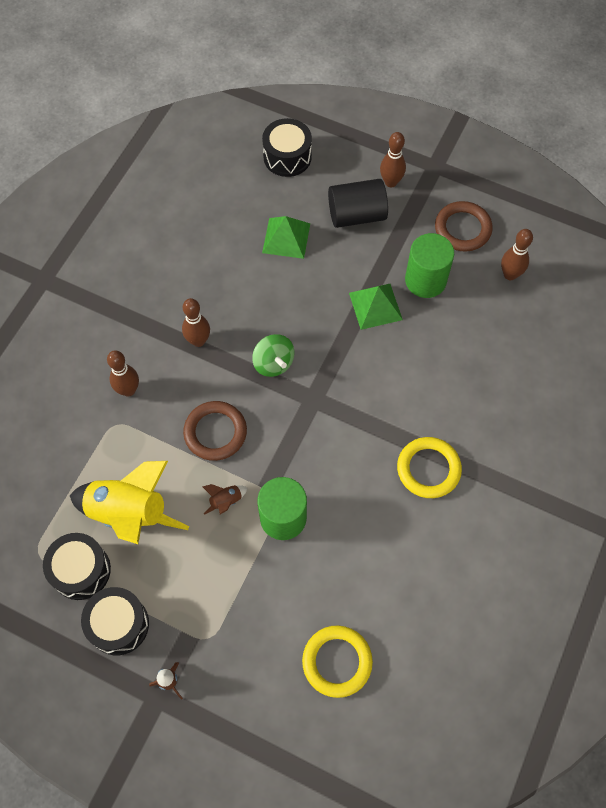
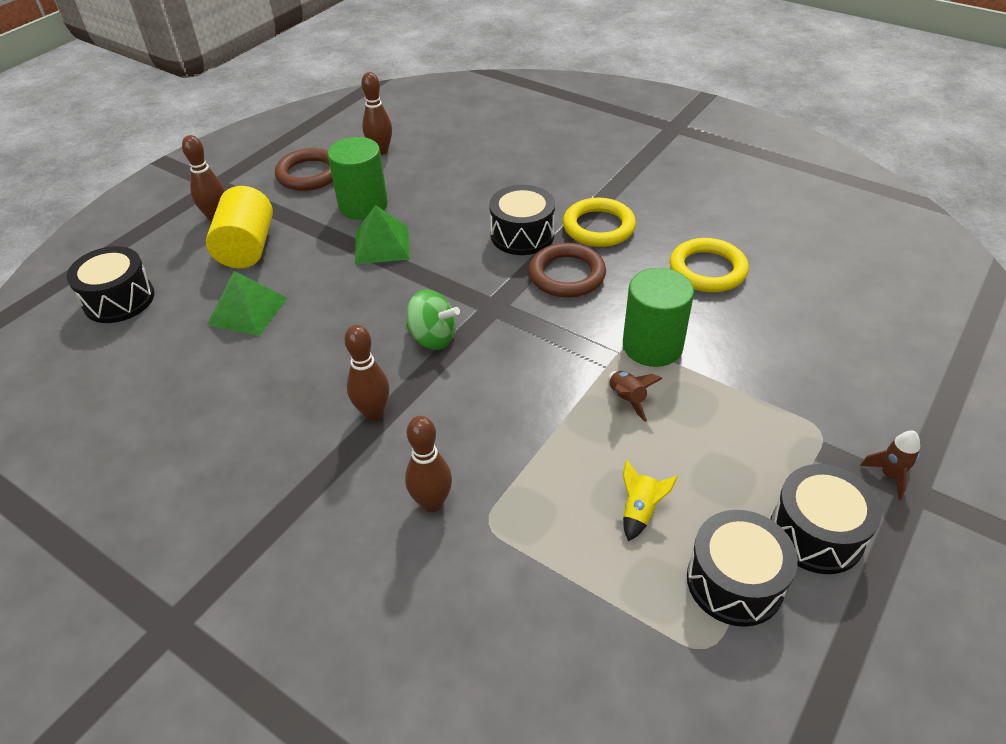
camera: 80 degrees left, 20 degrees down
yellow rocket [70,461,189,544] -> yellow rocket [623,460,678,541], size x0.41
brown ring [183,401,247,461] -> brown ring moved to [528,243,606,298]
green spinning top [252,334,294,377] -> green spinning top turned 45 degrees clockwise [405,289,460,350]
yellow ring [302,625,373,698] -> yellow ring moved to [670,238,749,292]
black cylinder [328,179,388,228] -> yellow cylinder [206,186,273,268]
none -> black drum [489,185,555,255]

